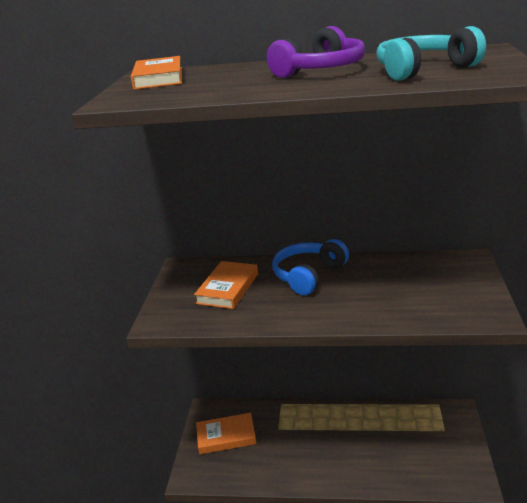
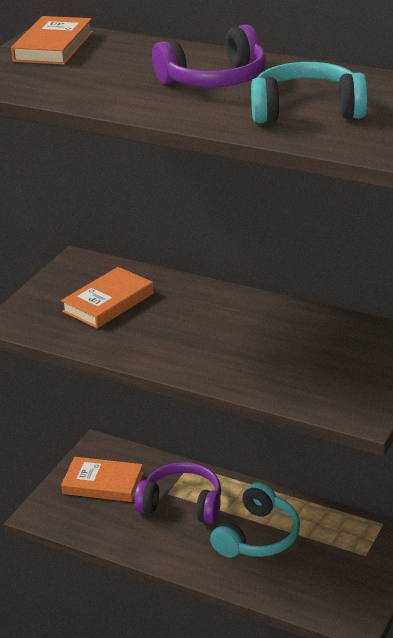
camera: 20 degrees right, 5 degrees up
blue headphones [272,239,349,295] -> none
none -> purple headphones [134,462,221,524]
none -> turquoise headphones [210,482,300,558]

